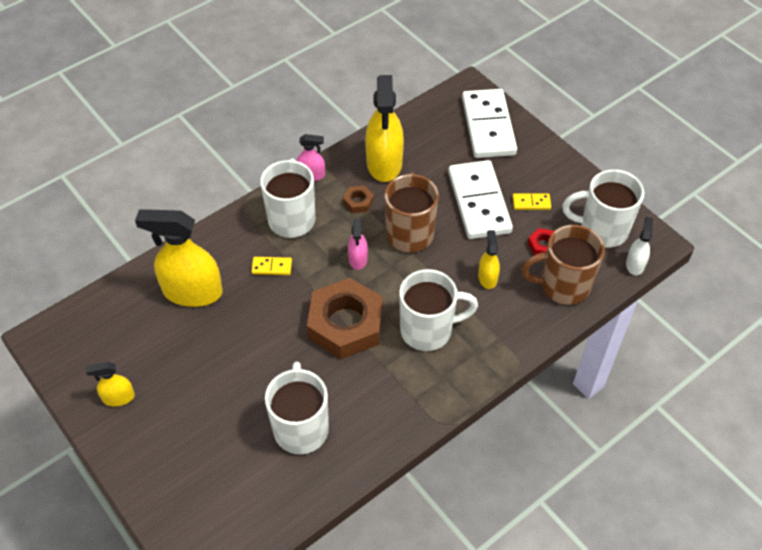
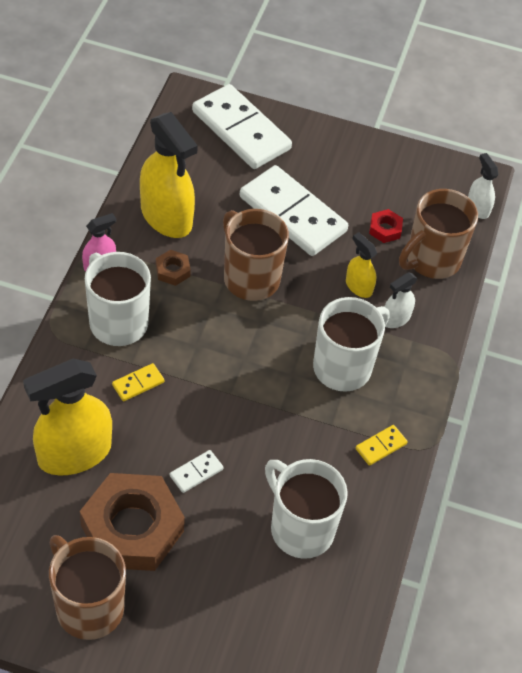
camera: 40 degrees left, 0 degrees up
yellow spray bottle [86,362,135,406] -> brown mug [49,535,126,640]
brown nut [307,278,383,359] -> brown nut moved to [80,473,185,571]
pink spray bottle [348,218,368,270] -> none
yellow domino [512,193,551,210] -> yellow domino moved to [356,425,408,466]
white mug [563,169,644,247] -> none
none -> white domino [170,450,224,493]
none -> white spray bottle [384,272,418,328]

